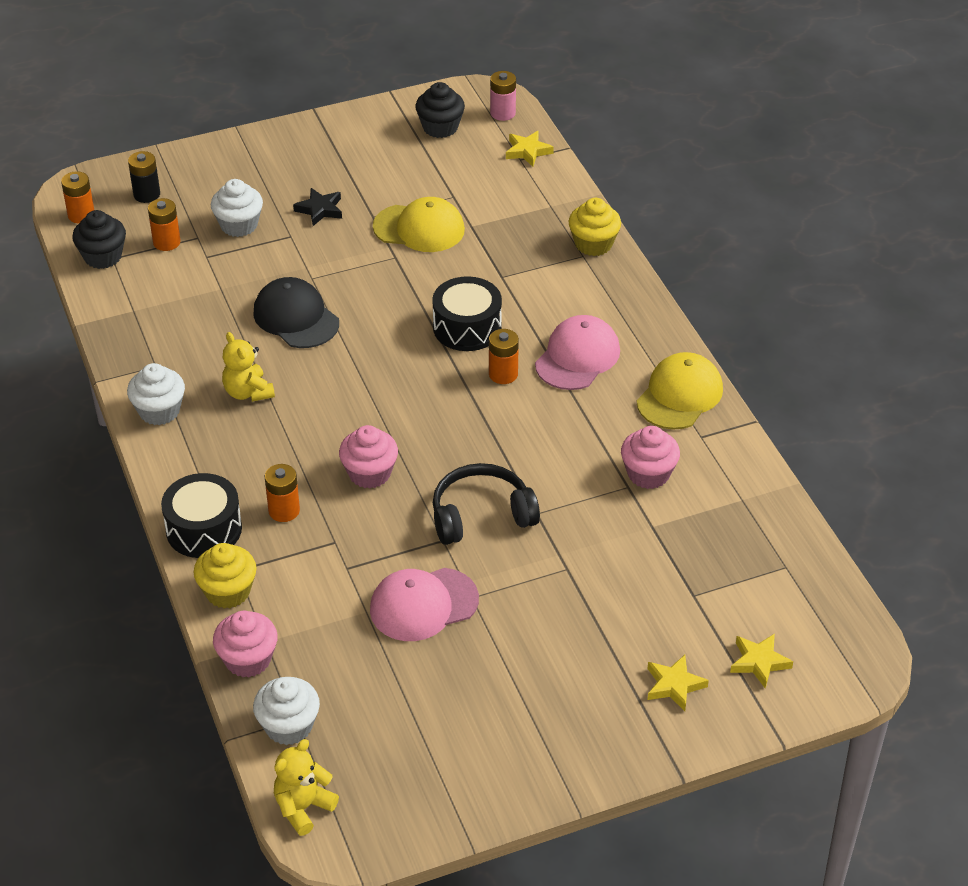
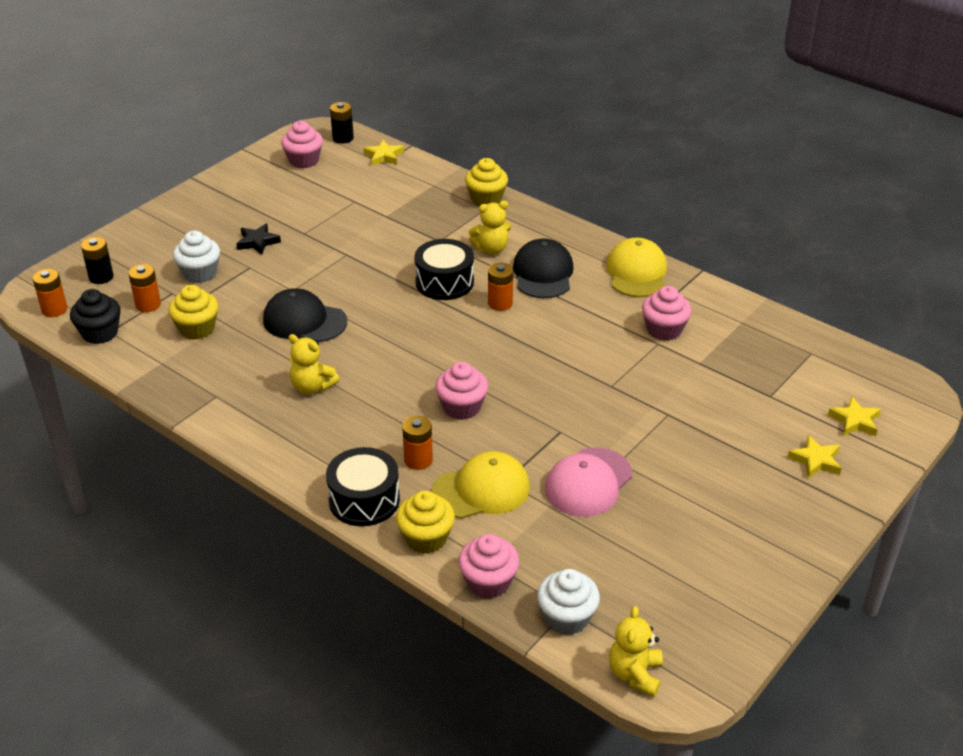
camera: 30 degrees left, 5 degrees down
white cupcake [127,363,185,425] -> none
yellow cap [373,197,465,252] -> yellow cap moved to [432,451,530,519]
black cupcake [415,82,465,138] -> pink cupcake [281,121,323,168]
black headphones [433,463,540,545] -> none
pink battery [490,71,516,121] -> black battery [330,102,354,144]
pink cap [535,315,620,390] -> black cap [513,238,574,298]
none -> yellow cupcake [168,285,218,340]
none -> yellow teddy bear [469,201,511,254]

